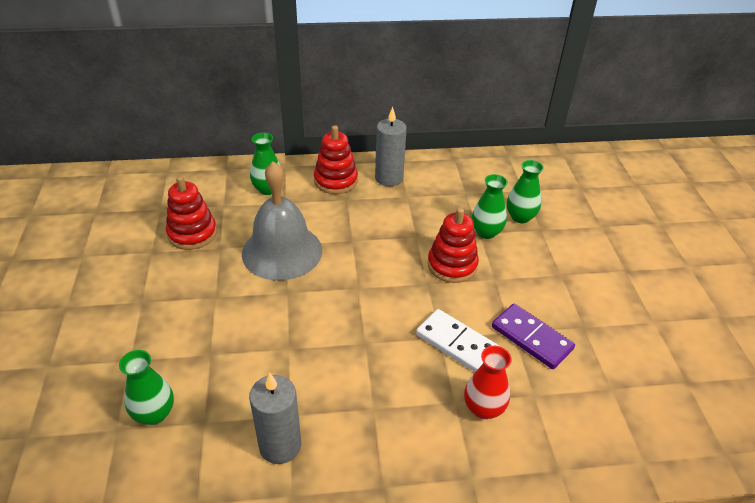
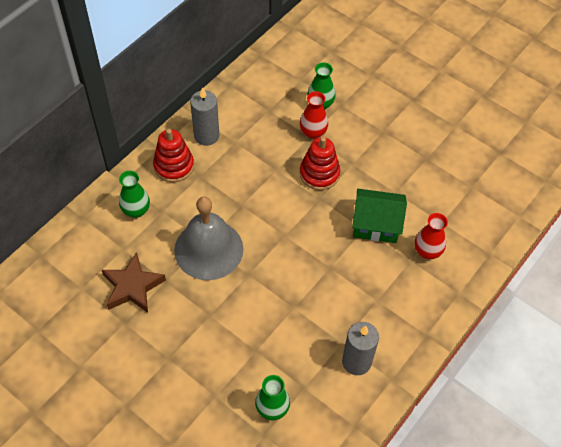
camera: 45 degrees left, 15 degrees up
red stacking toy [166,176,217,250] -> brown star [102,252,166,313]
white domino [416,309,499,372] -> green house [352,189,407,243]
green vase [472,174,508,239] -> red vase [300,91,328,139]
purple domino [492,304,575,369] -> none

